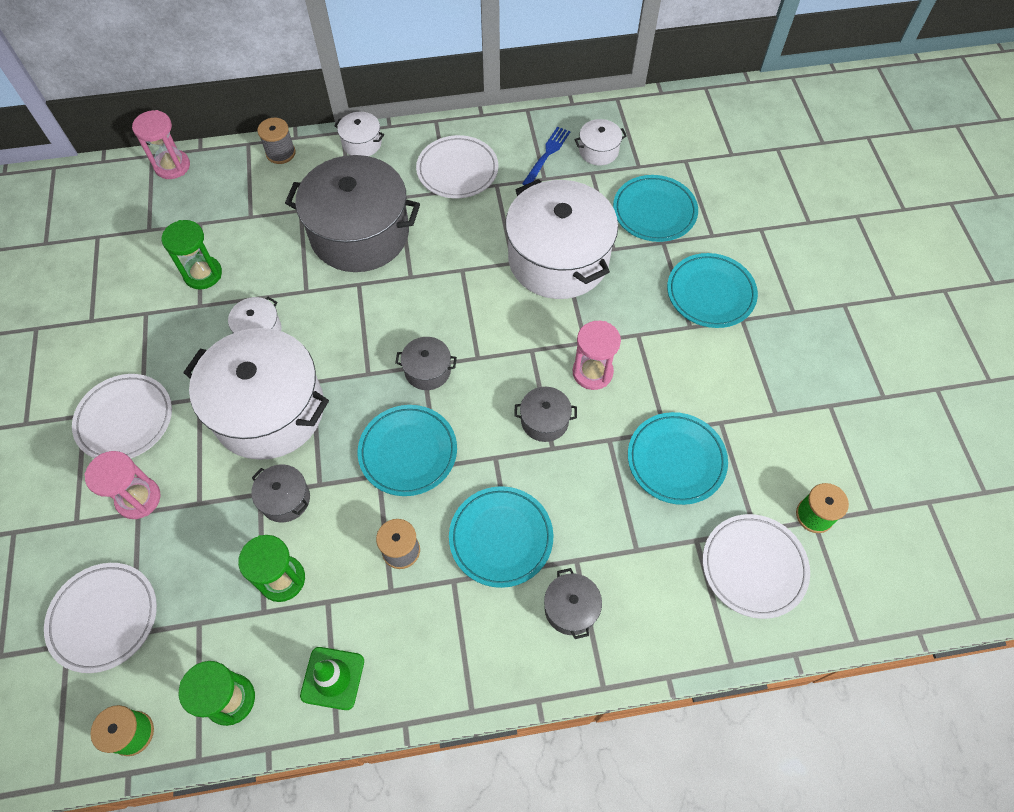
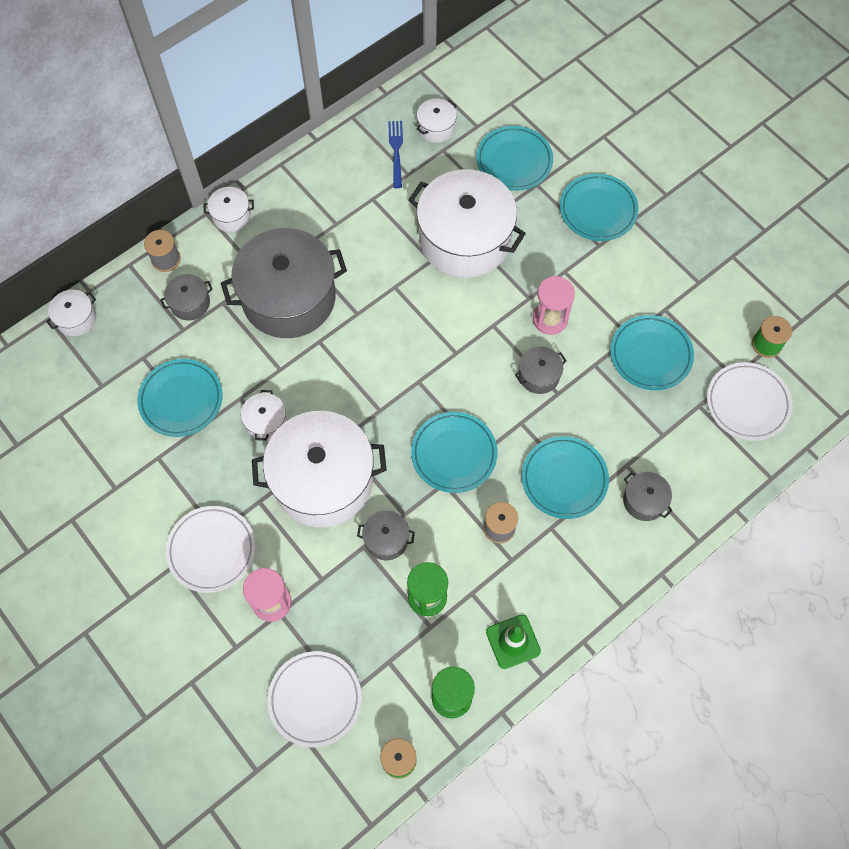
camera: 30 degrees left, 5 degrees up
pink hourglass [132,110,190,179] -> white pot [46,290,96,336]
green hourglass [161,220,222,290] -> turquoise plate [137,359,222,437]
grey pot [395,337,457,390] -> grey pot moved to [160,274,213,321]
white plate [416,135,498,198] -> none

